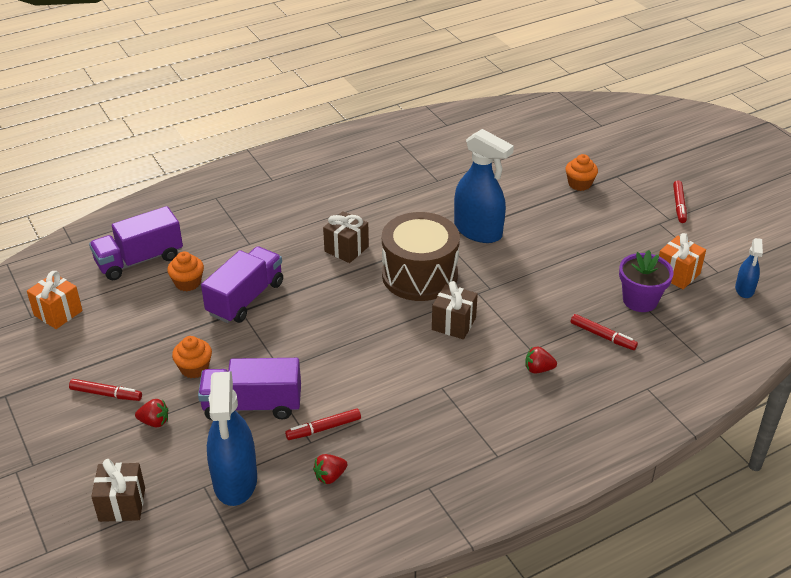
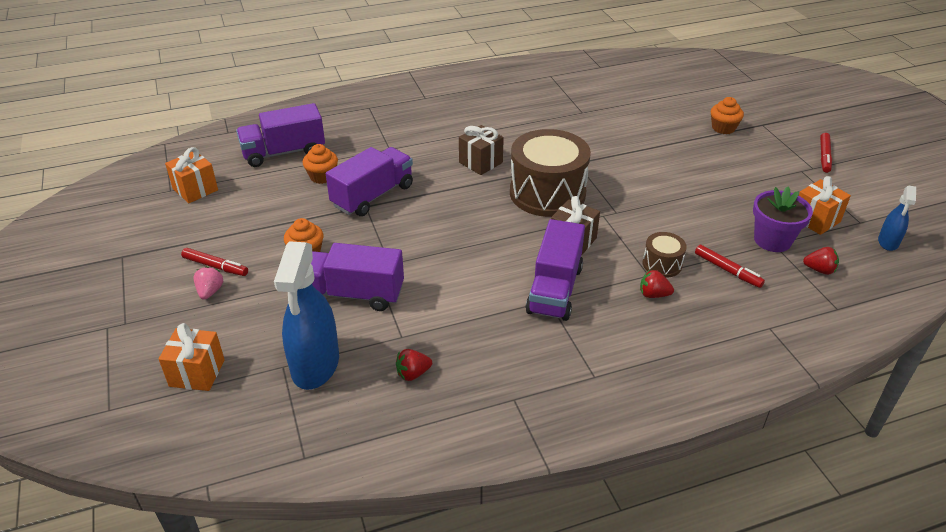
camera: 10 degrees right, 0 degrees up
brown gift [91,459,145,522] -> orange gift [159,323,225,391]
red strawberry [135,399,168,427] -> red strawberry moved to [803,247,839,275]
red marker [285,408,361,440] -> none
blue spray bottle [454,129,514,243] -> none
none -> pink strawberry [194,266,223,300]
none -> purple truck [526,219,585,321]
none -> brown drum [643,232,687,278]

